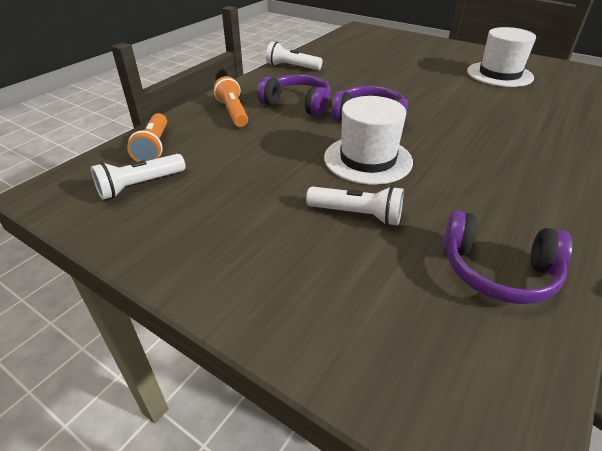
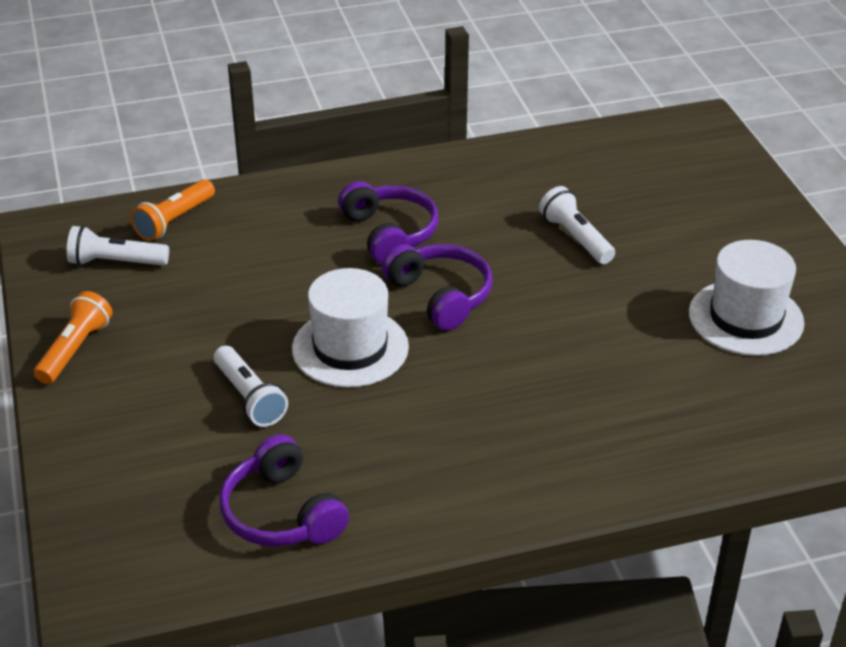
camera: 40 degrees right, 0 degrees up
orange flashlight [214,76,248,127] -> orange flashlight moved to [34,291,113,384]
white flashlight [266,42,323,70] -> white flashlight moved to [539,186,615,264]

